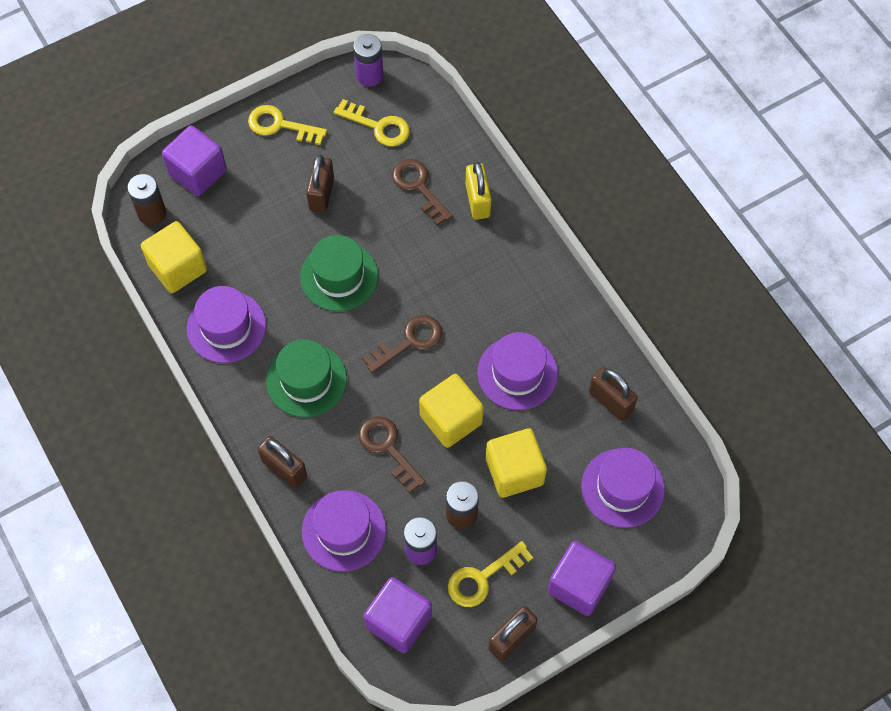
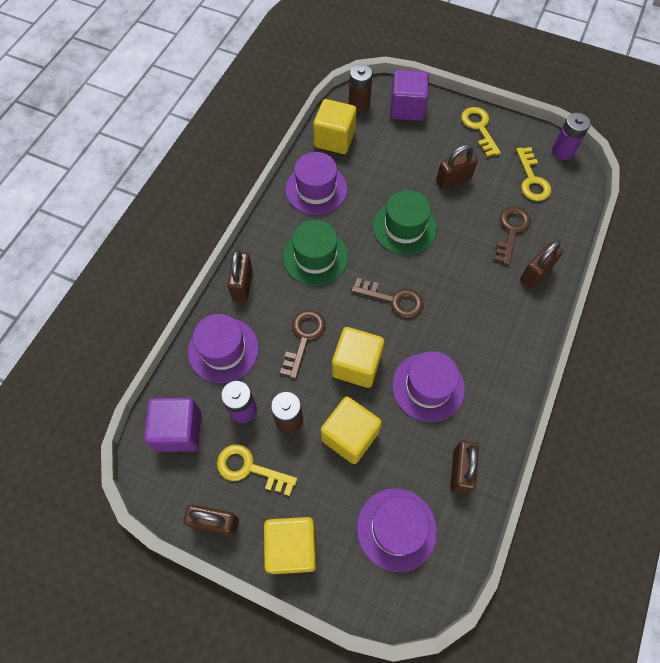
camera: 55 degrees right, 0 degrees up
yellow padlock [466,162,492,220] -> brown padlock [520,240,563,288]
purple cube [547,541,616,616] -> yellow cube [264,517,316,574]

